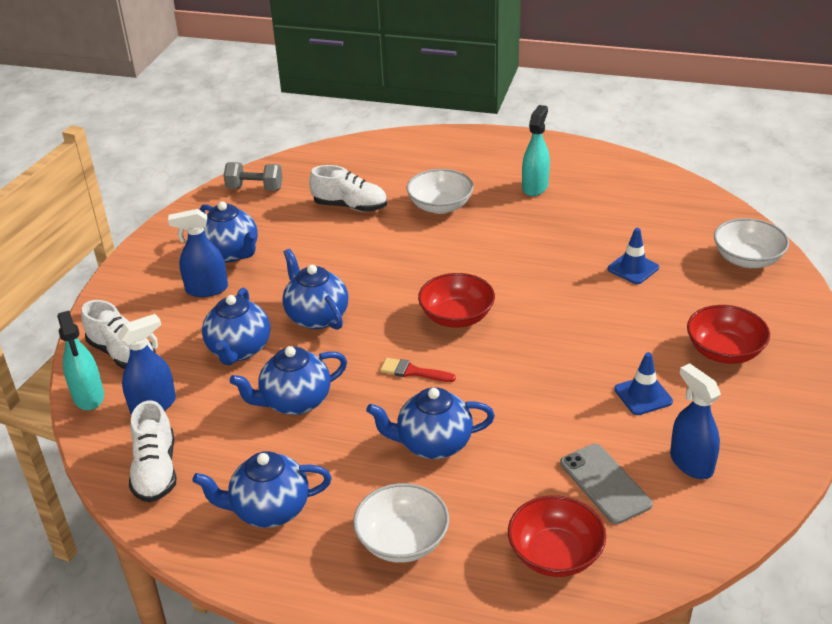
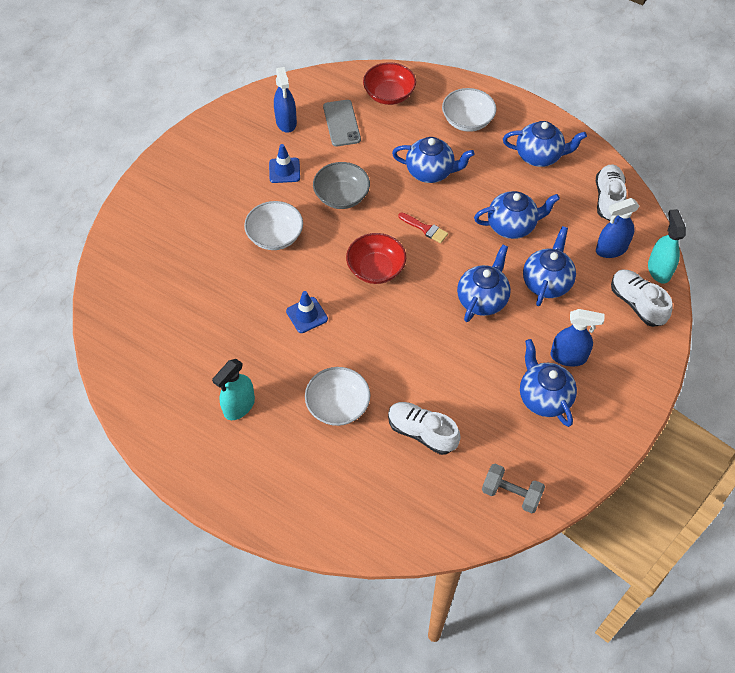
camera: 165 degrees left, 20 degrees up
blue teapot [283,249,348,330] -> blue teapot turned 135 degrees counterclockwise [457,245,511,322]
blue traffic cone [608,228,659,284] -> blue traffic cone moved to [286,291,328,333]
red bowl [687,305,770,364] -> none
white bowl [714,218,789,268] -> white bowl moved to [244,201,303,250]
none -> grey bowl [313,162,370,209]

